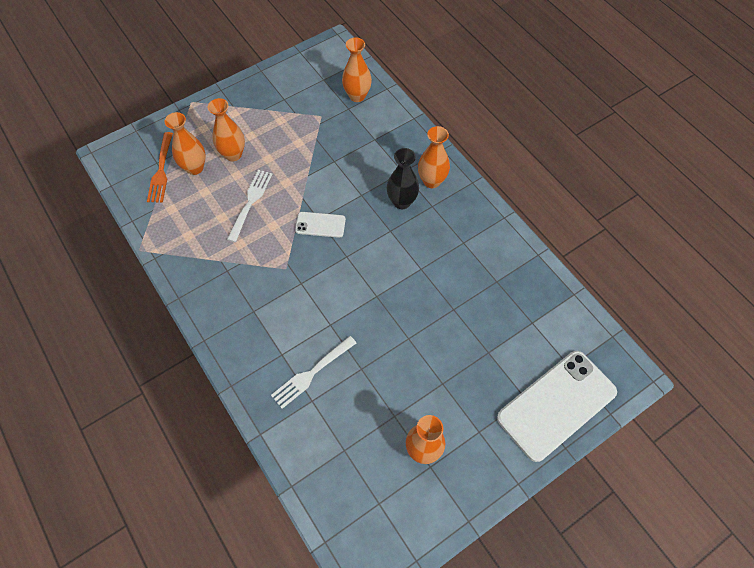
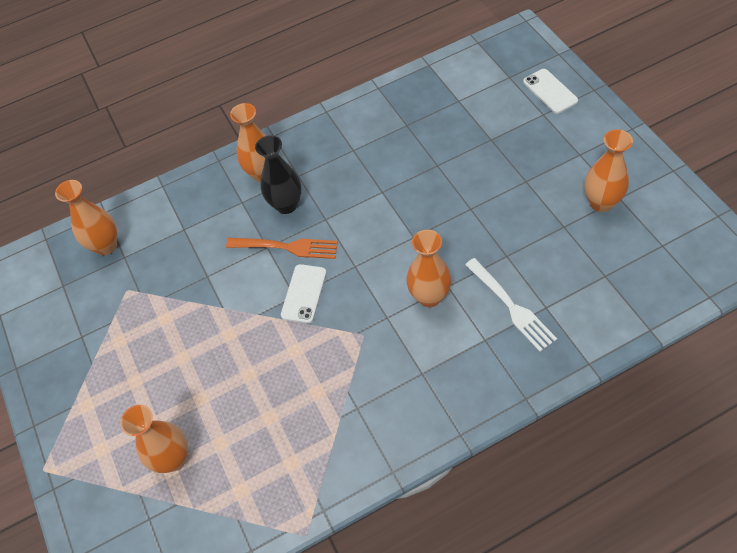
camera: 75 degrees left, 5 degrees down
orange fork [147,132,173,202] -> orange fork moved to [226,238,338,259]
orange vase [208,98,245,161] -> orange vase moved to [406,230,451,307]
white fork [227,170,272,242] -> none
white phone [497,351,617,462] -> white phone [523,69,578,114], size x0.47

